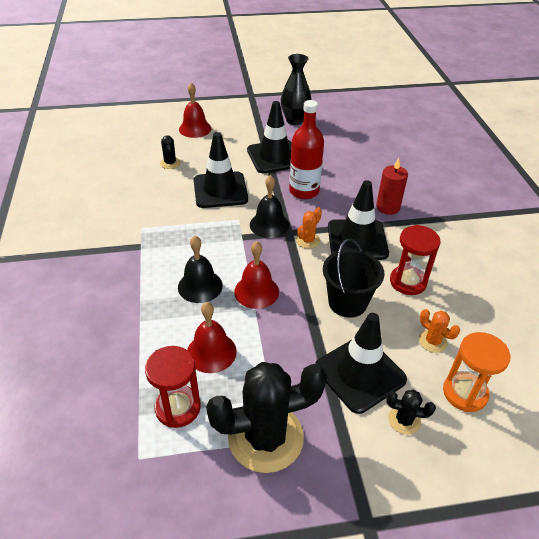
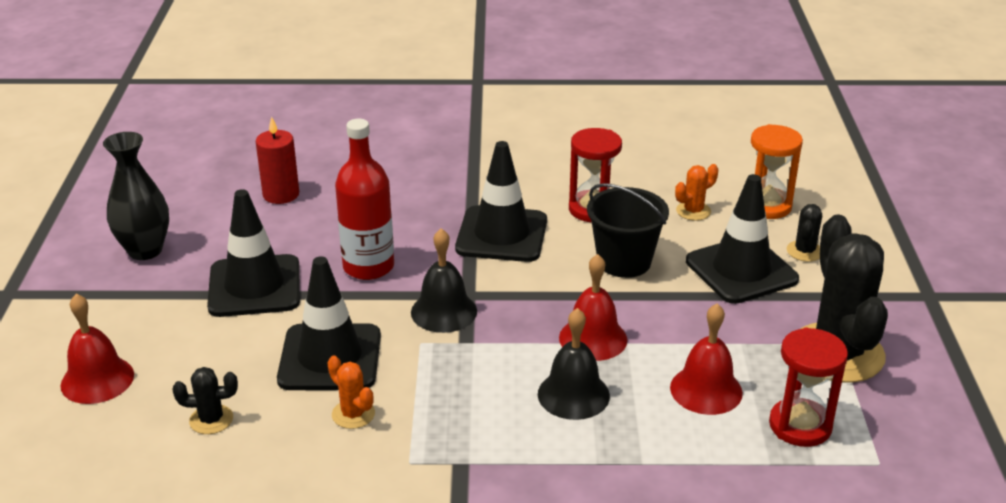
camera: 80 degrees left, 10 degrees down
orange cactus [296,207,322,249] -> orange cactus moved to [327,355,375,429]
red candle [376,158,408,215] -> red candle moved to [256,116,299,204]

